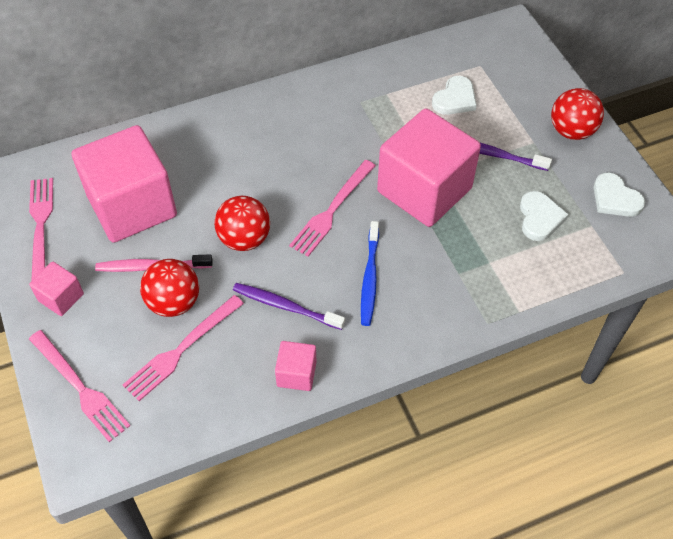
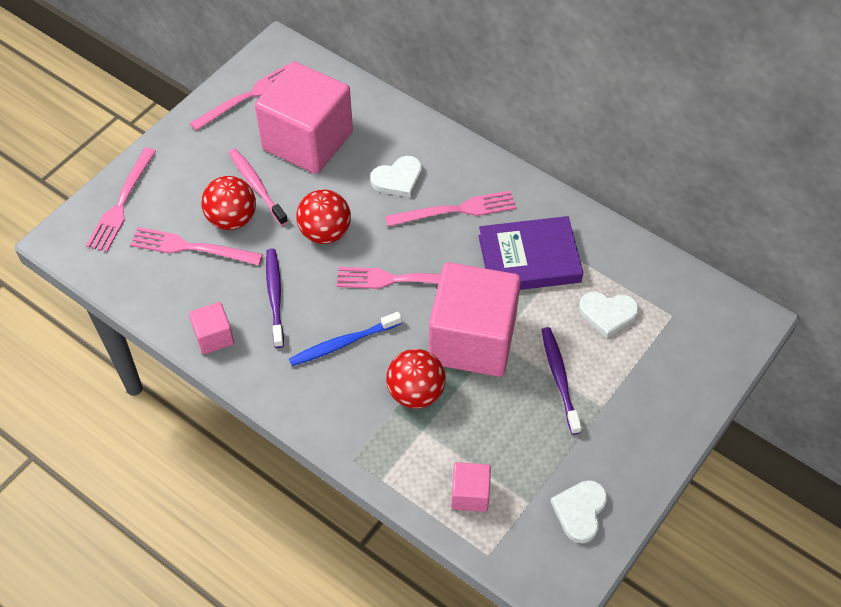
camera: 60 degrees right, 0 degrees up
pink cube [29,262,84,316] -> pink cube moved to [451,462,491,512]
white heart [520,191,568,241] -> white heart moved to [370,156,422,198]
red ball [551,88,604,140] -> red ball moved to [386,349,446,409]
none -> pink fork [385,191,516,227]
none -> purple book [479,216,583,290]

